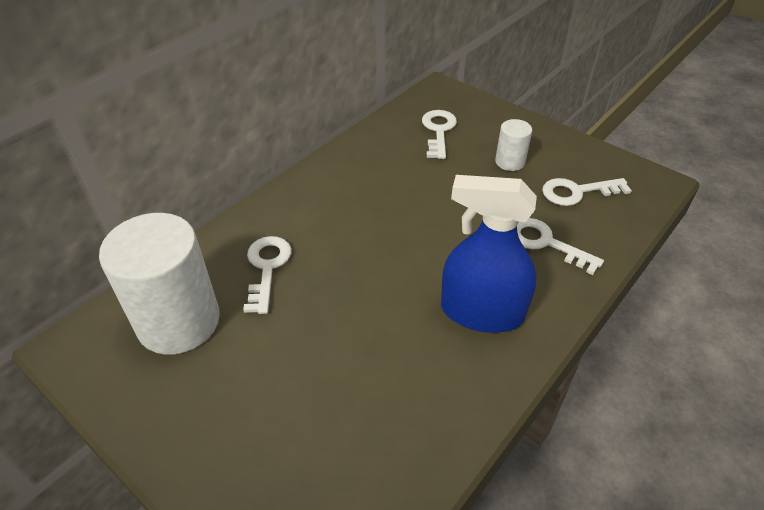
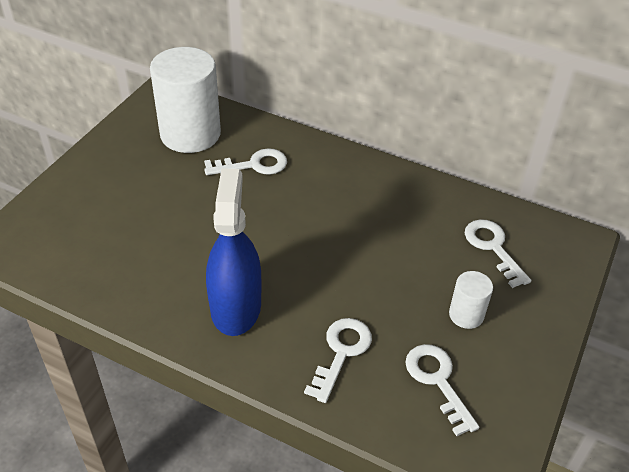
camera: 75 degrees right, 0 degrees up
white key [422,110,457,159] -> white key turned 105 degrees counterclockwise [465,219,531,288]

